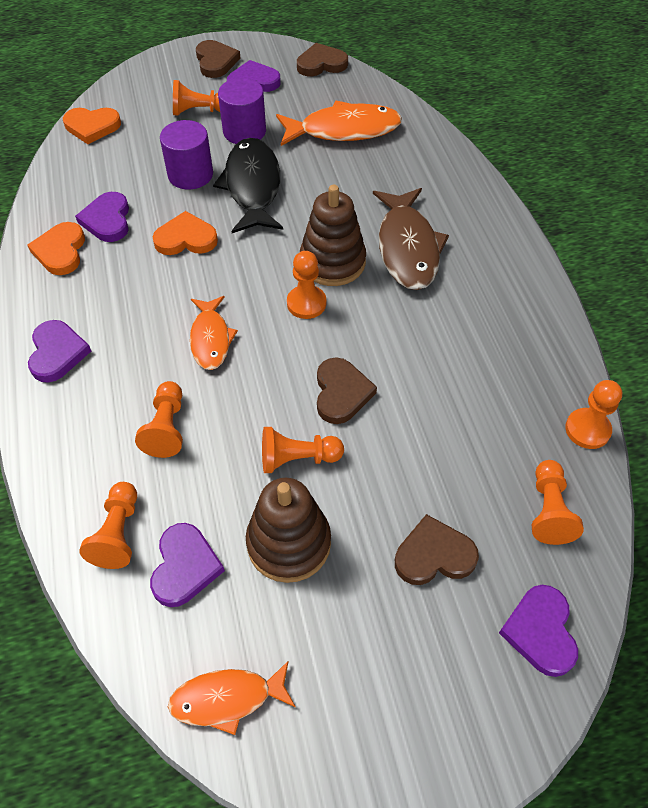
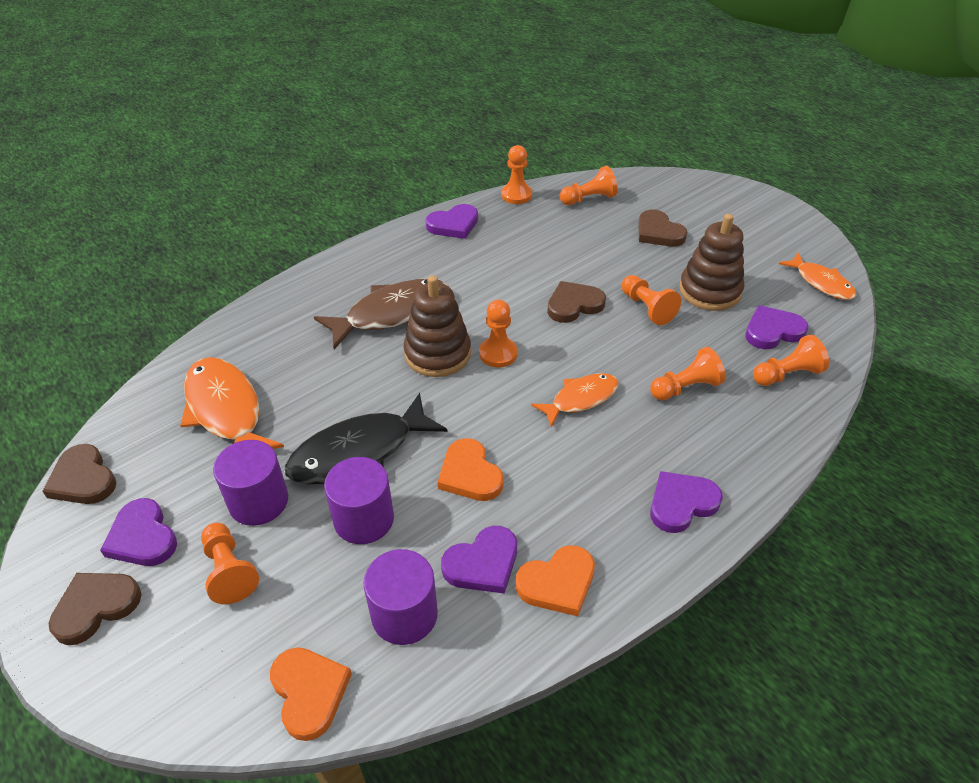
camera: 115 degrees left, 10 degrees down
purple heart [499,585,578,677] -> purple heart moved to [425,204,478,239]
none -> purple cylinder [363,549,438,645]

